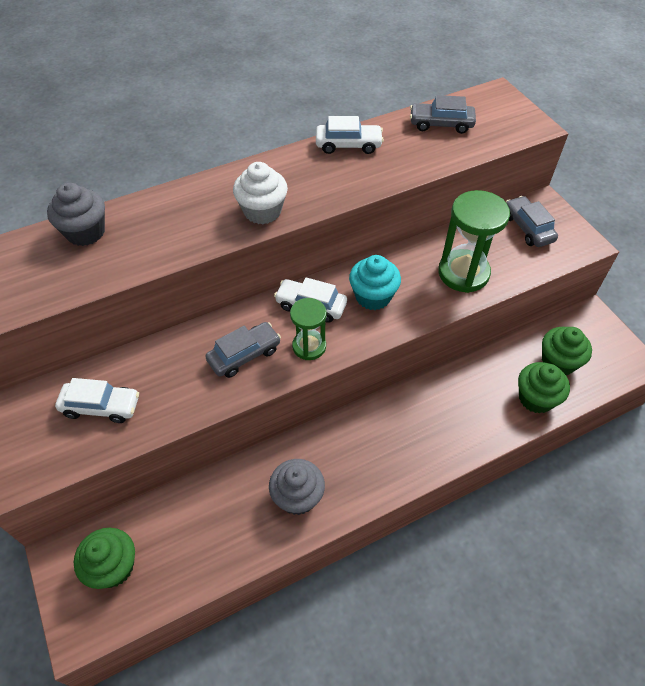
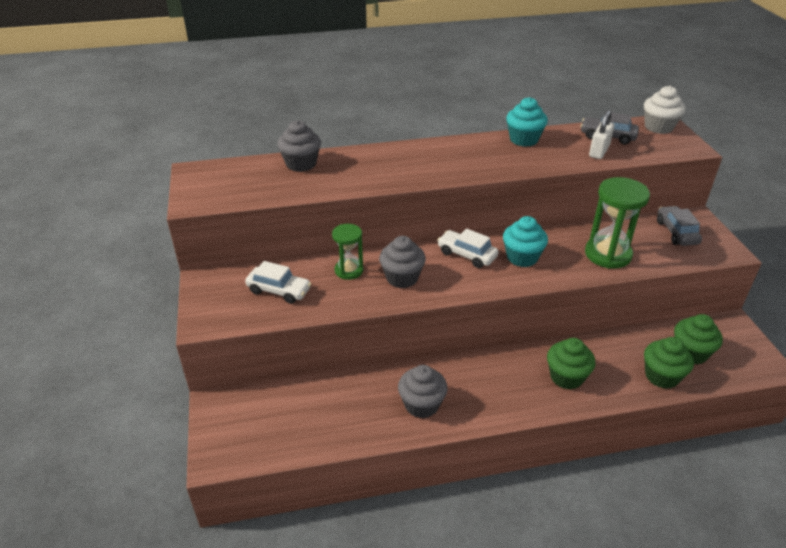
camera: 15 degrees right, 15 degrees down
green cupcake [74,528,135,589] -> green cupcake moved to [547,338,596,390]
grey car [205,322,281,378] -> grey cupcake [379,236,426,288]
white cupcake [233,162,288,224] -> white cupcake moved to [644,86,685,134]
green hourglass [290,298,327,360] -> green hourglass moved to [332,224,363,280]
white car [316,116,384,154] -> turquoise cupcake [506,97,548,147]
none -> white padlock [589,110,614,159]

